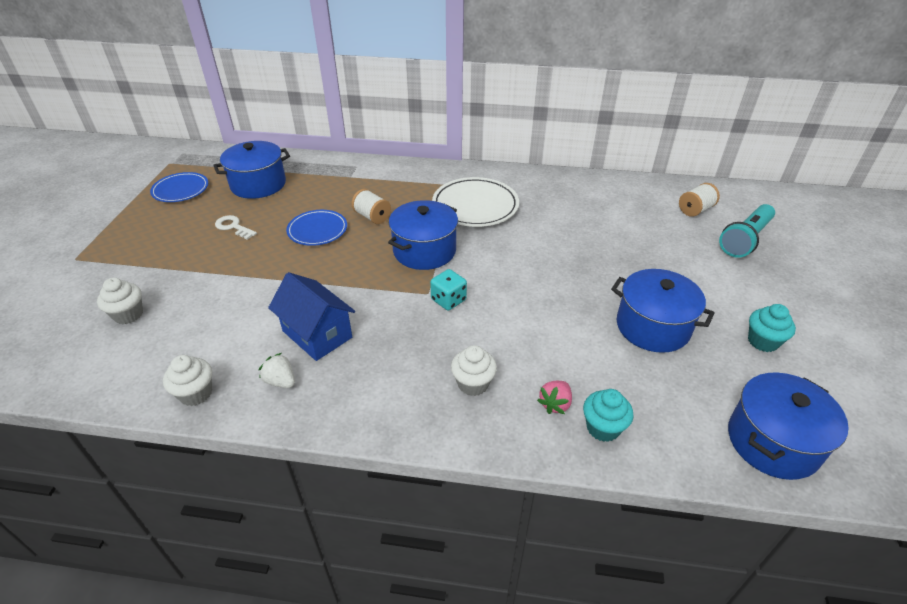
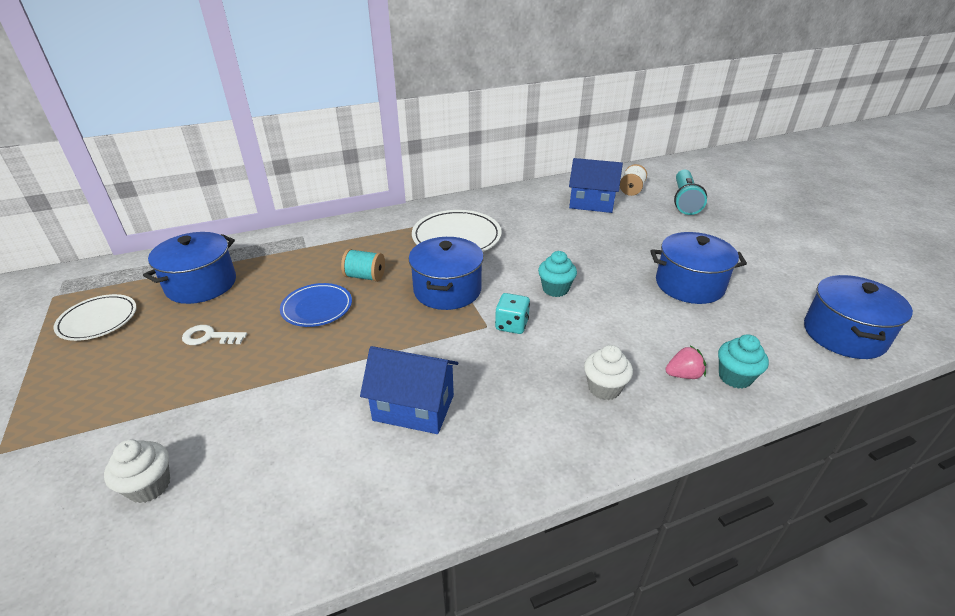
camera: 30 degrees left, 5 degrees down
blue plate [150,172,208,202] -> white plate [54,294,137,341]
white cupcake [163,355,212,406] -> none
white strawberry [259,353,295,388] -> none
white spool [352,189,391,224] -> turquoise spool [341,249,385,282]
pink strawberry [537,381,572,414] -> pink strawberry turned 105 degrees counterclockwise [665,345,706,379]
turquoise cupcake [748,304,796,352] -> turquoise cupcake moved to [538,251,577,297]
none -> blue house [569,158,623,213]

